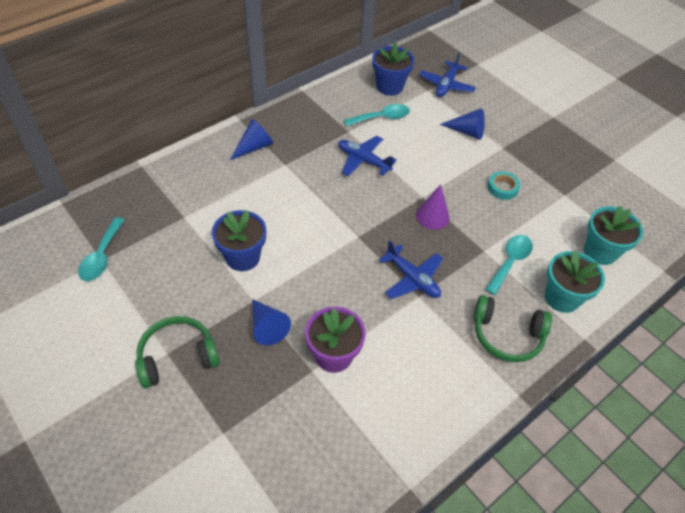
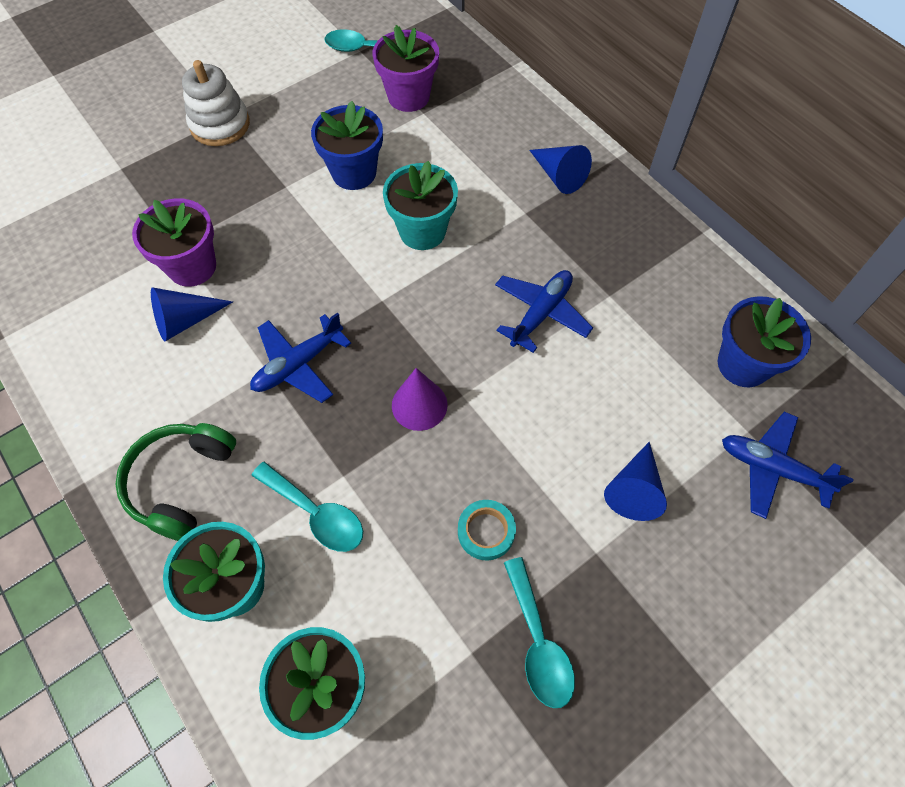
camera: 95 degrees right, 10 degrees up
green headphones [135,316,220,389] -> white stacking toy [182,60,250,146]
blue cone [252,299,291,345] -> blue cone moved to [151,287,233,341]
turquoise spoon [344,104,410,126] -> turquoise spoon moved to [504,557,575,708]
none -> purple flower pot [373,25,439,112]
none -> turquoise flower pot [383,161,458,250]

